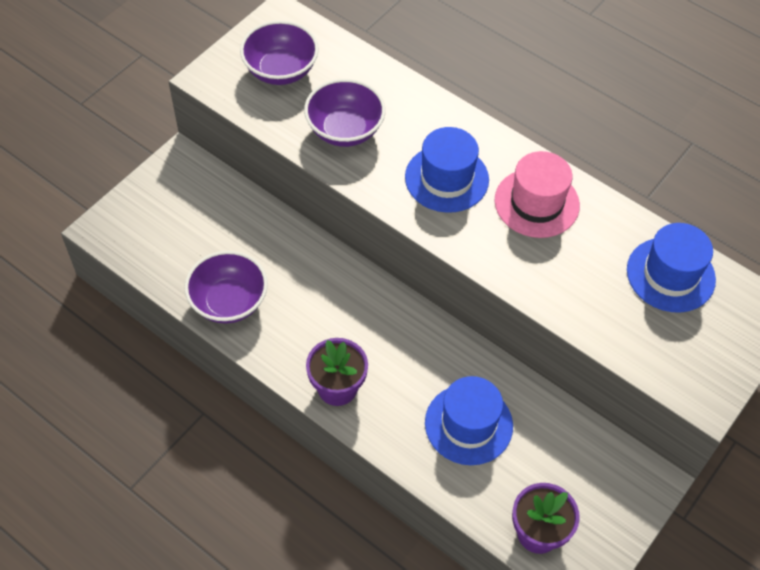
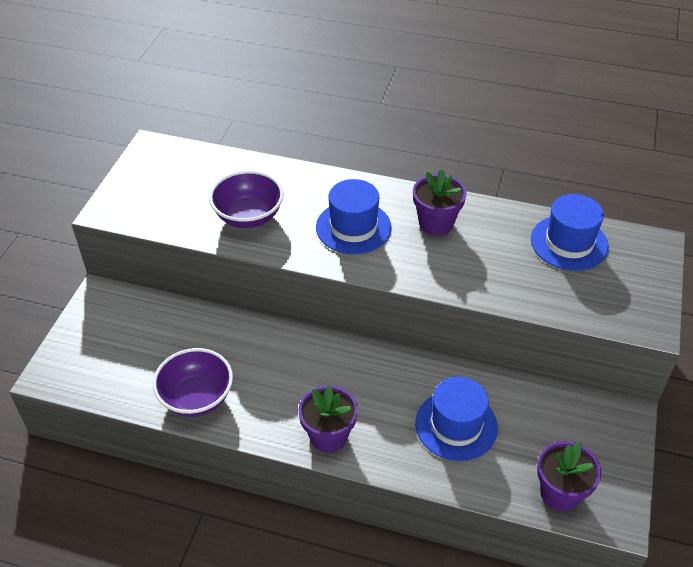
camera: 20 degrees left, 10 degrees down
purple bowl [240,20,319,85] -> none
pink hat [494,151,580,238] -> purple flower pot [413,169,467,236]

